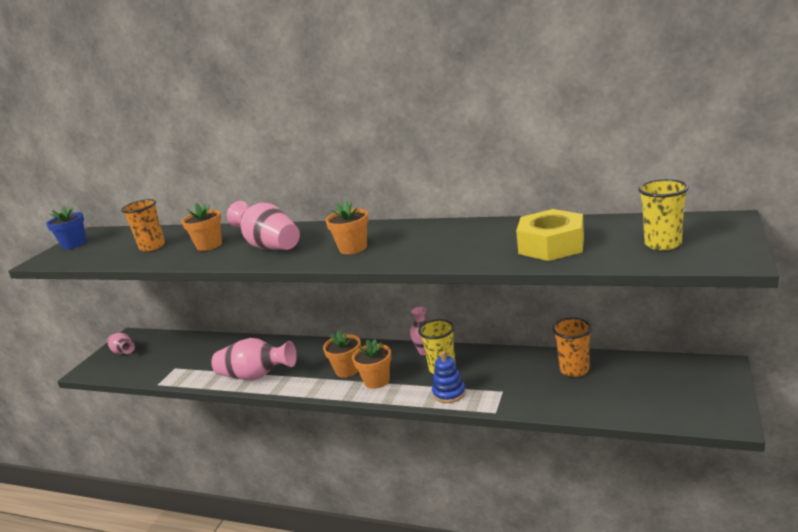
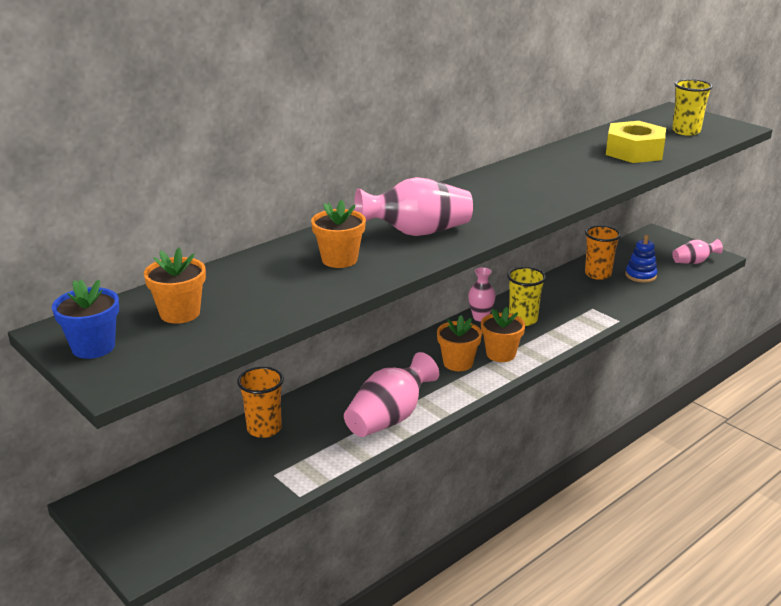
camera: 65 degrees left, 5 degrees up
pink vase [107,333,135,354] -> pink vase moved to [672,239,723,264]
orange cup [121,199,165,252] -> orange cup moved to [237,367,284,438]
orange flower pot [326,201,369,254] -> orange flower pot moved to [144,248,206,324]
blue stacking toy [432,351,466,403] -> blue stacking toy moved to [625,235,658,283]

